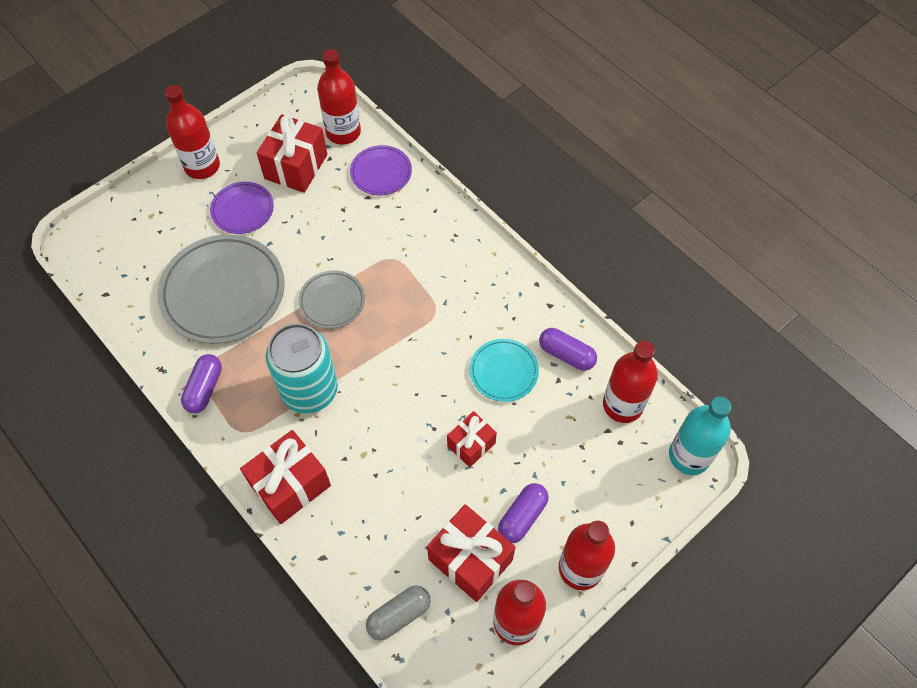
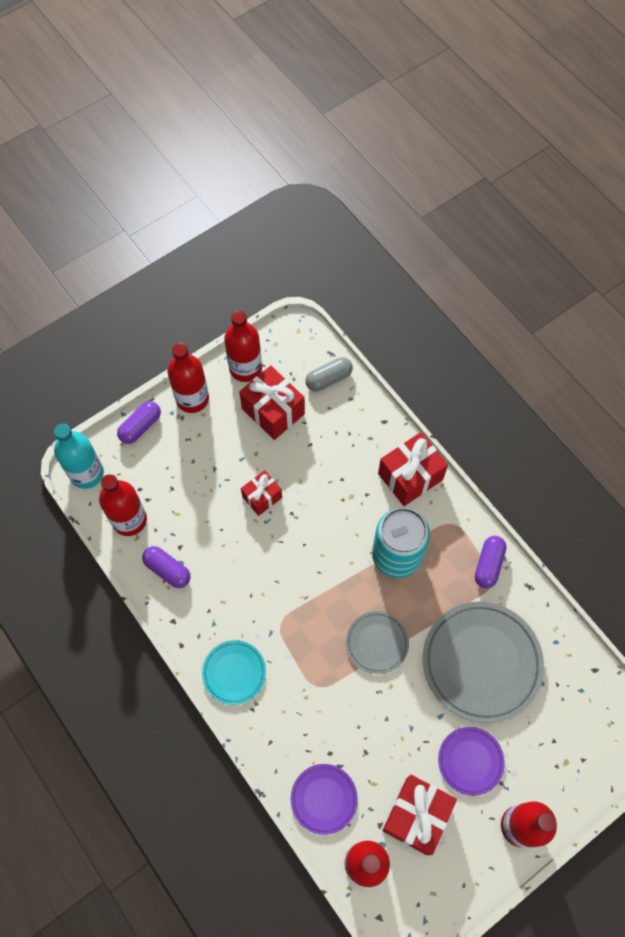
camera: 175 degrees left, 5 degrees up
turquoise plate [470,339,539,402] -> turquoise plate moved to [202,640,266,705]
purple capsule [498,483,549,543] -> purple capsule moved to [117,401,161,444]

